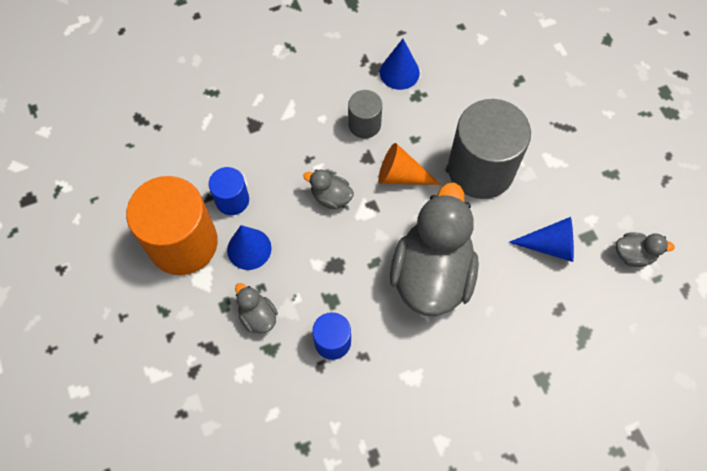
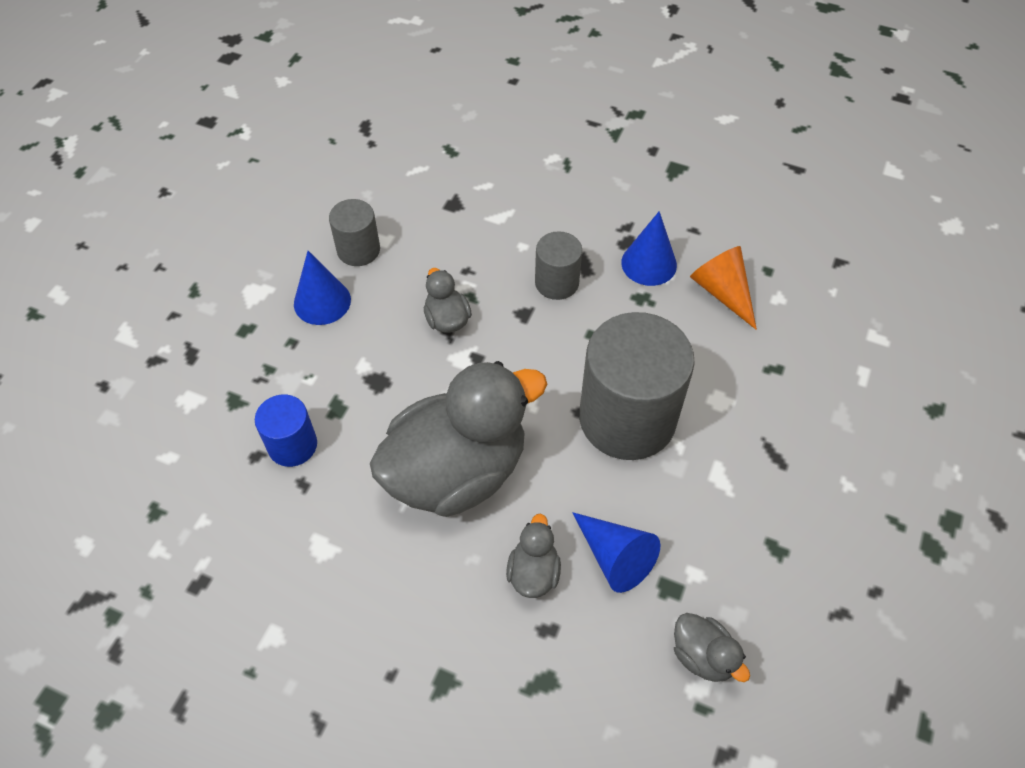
camera: 45 degrees right, 10 degrees down
orange cylinder [126,176,218,275] -> none
blue cylinder [209,167,249,215] -> grey cylinder [329,199,380,266]
grey duck [235,283,278,333] -> grey duck moved to [506,514,561,598]
orange cone [378,143,441,185] -> orange cone moved to [690,246,757,330]

